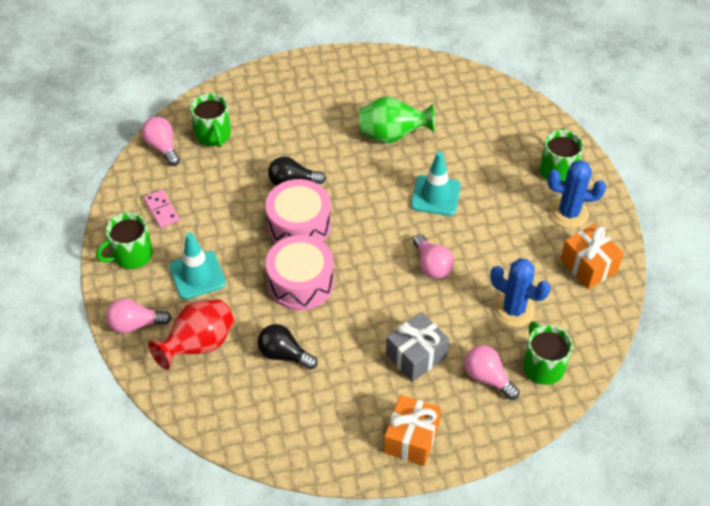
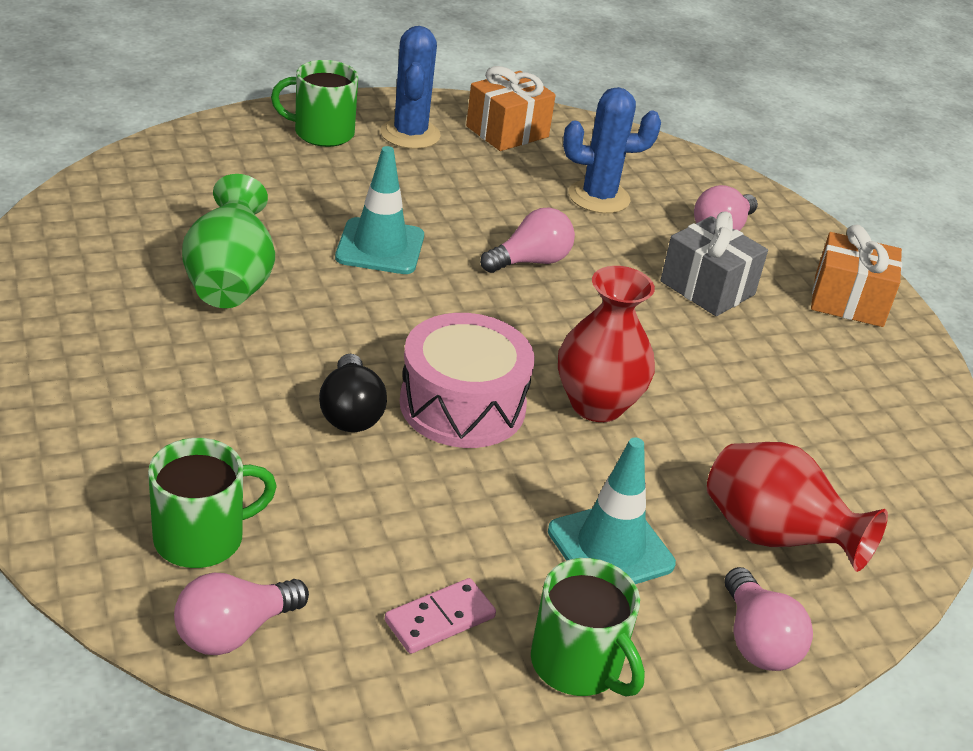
camera: 100 degrees left, 15 degrees down
black light bulb [258,324,318,370] -> none
pink drum [266,235,334,311] -> red vase [558,266,655,422]
blue cactus [490,258,551,327] -> blue cactus turned 60 degrees clockwise [563,87,661,214]
green mug [523,322,573,385] -> none

